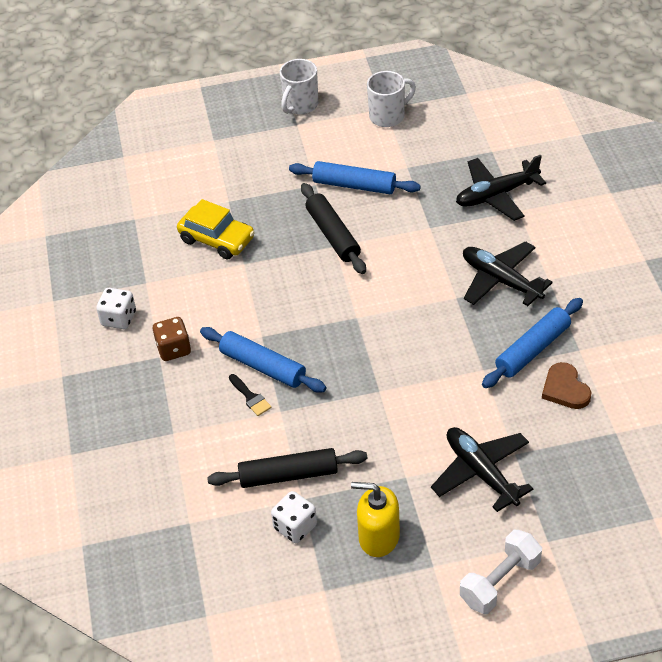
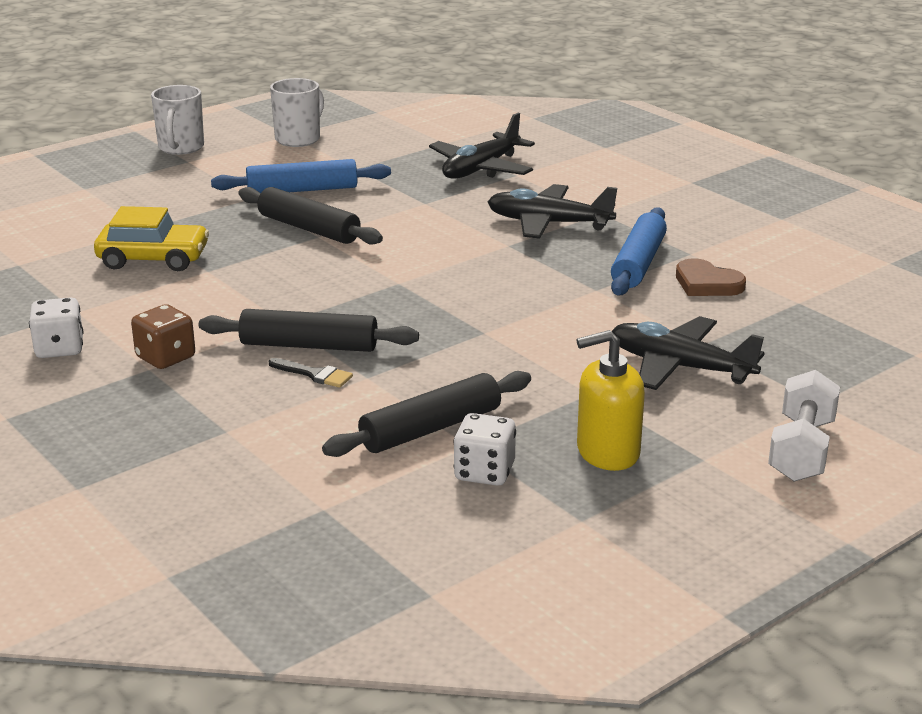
camera: 30 degrees left, 20 degrees down
blue rolling pin [200,327,327,393] -> black rolling pin [199,309,419,352]

